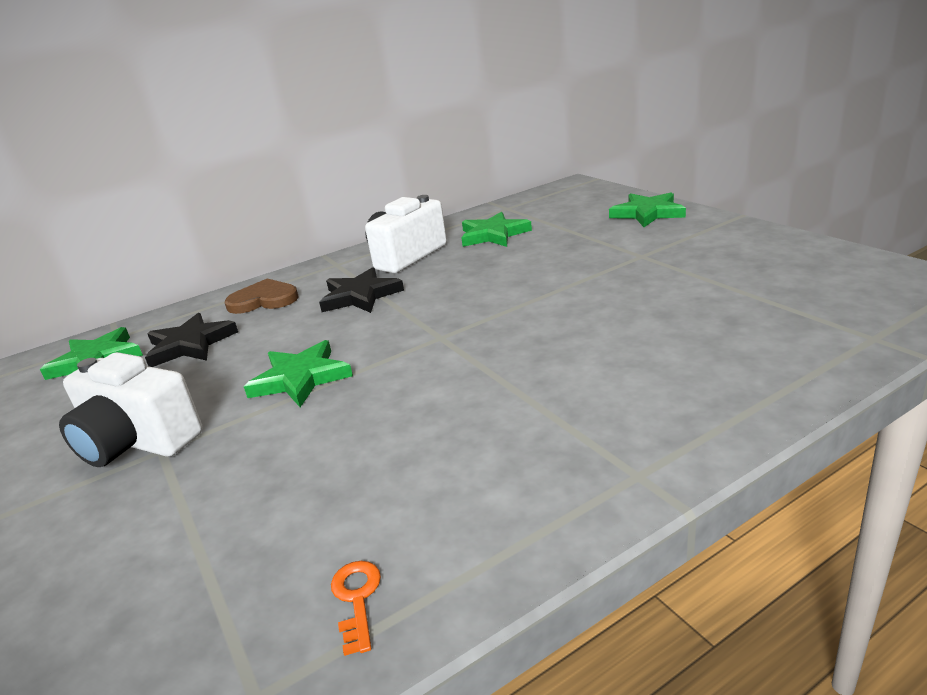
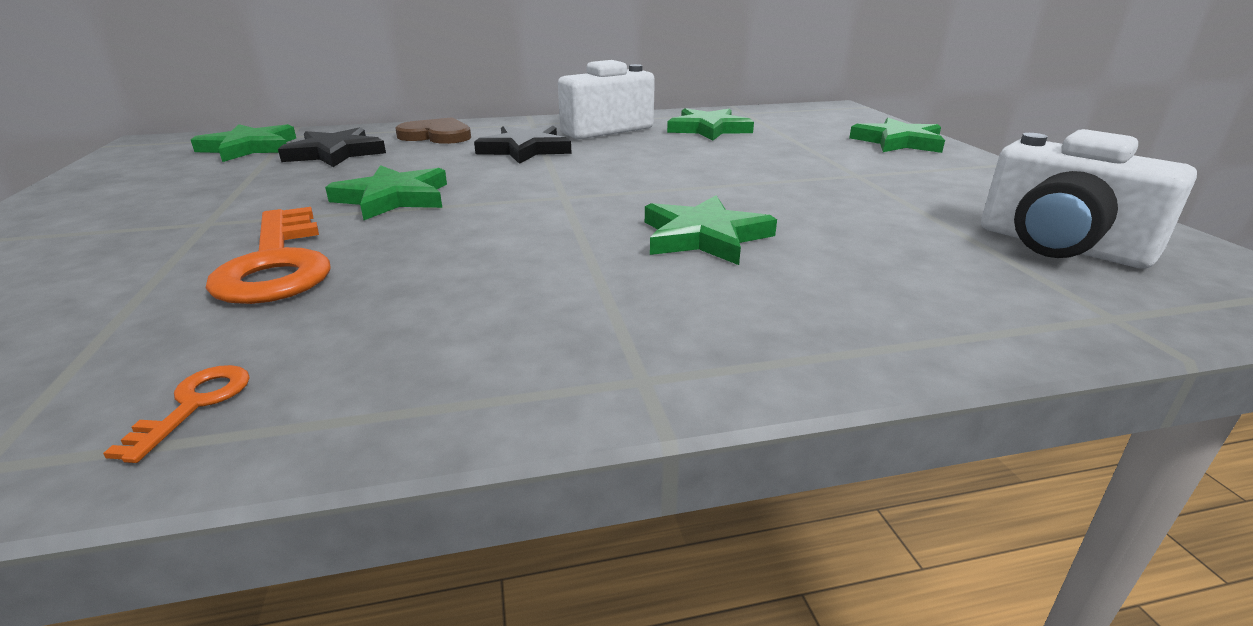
camera: 15 degrees right, 0 degrees up
white camera [59,352,203,467] -> white camera moved to [981,129,1197,269]
none -> orange key [205,207,331,304]
none -> green star [645,195,777,265]

